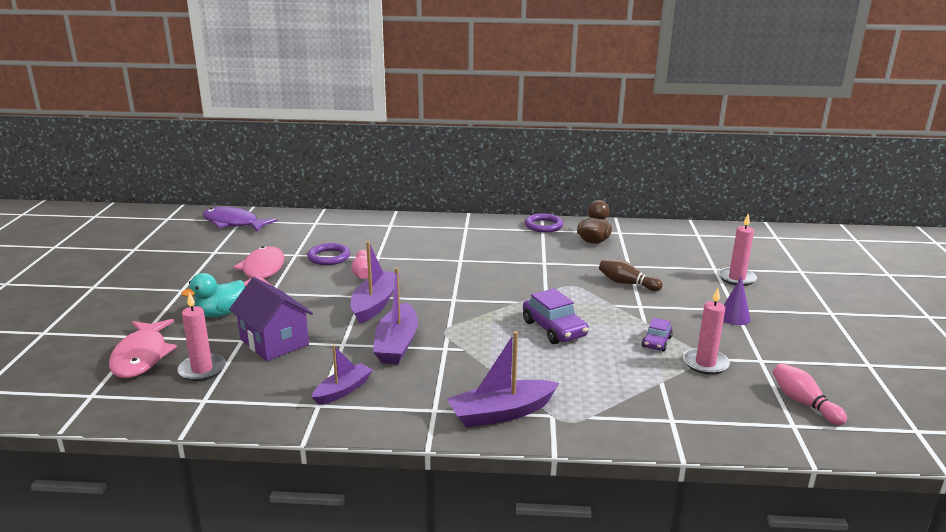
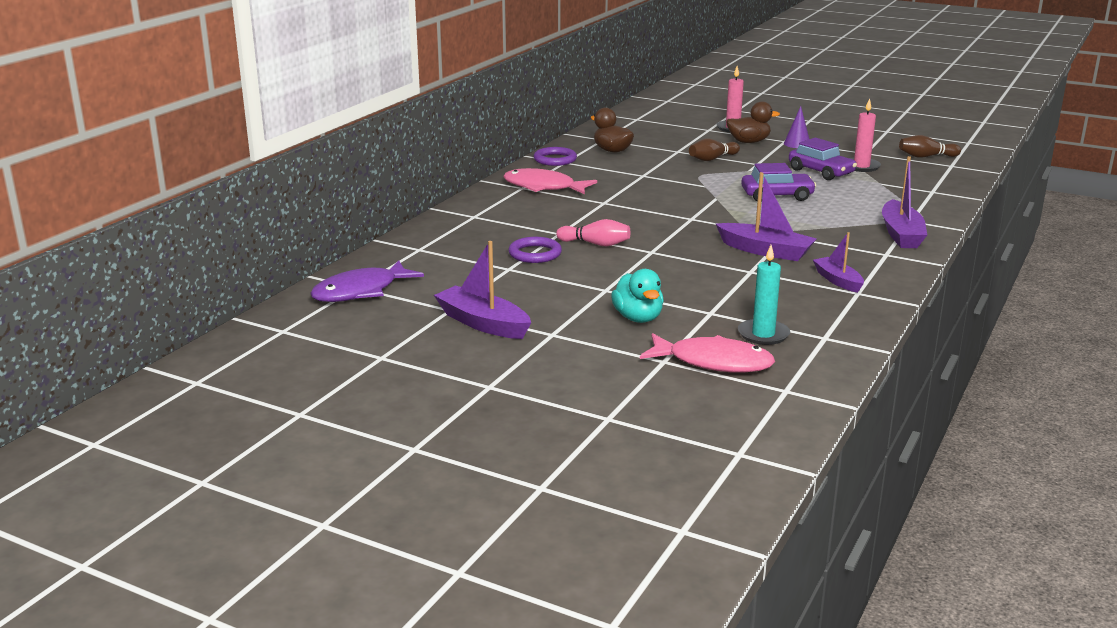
camera: 65 degrees left, 0 degrees up
pink candle [177,292,226,381] -> turquoise candle [738,245,790,345]
purple house [229,277,313,361] -> none
pink fish [233,246,285,287] -> pink fish moved to [503,168,597,195]
purple boat [351,241,401,324] -> purple boat moved to [434,241,531,339]
purple car [642,318,673,352] -> purple car [789,138,857,180], size x1.71
pink bowling pin [773,363,847,425] -> brown bowling pin [899,135,961,158]
none -> brown duck [726,101,780,143]

